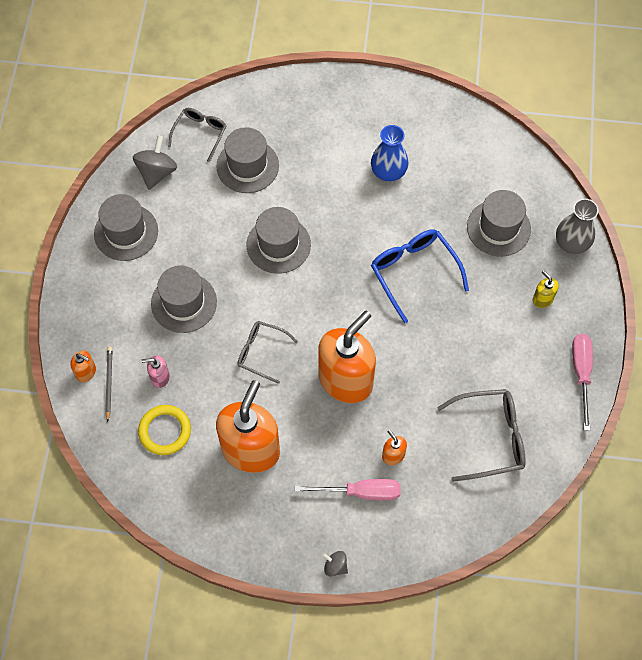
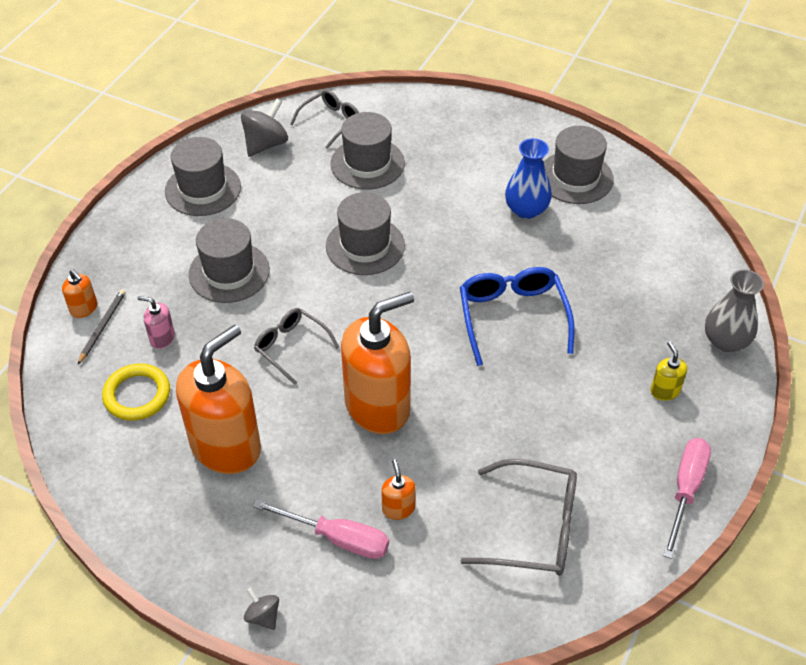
camera: 20 degrees right, 15 degrees down
grey hat [467,190,531,256] -> grey hat moved to [543,126,614,204]

